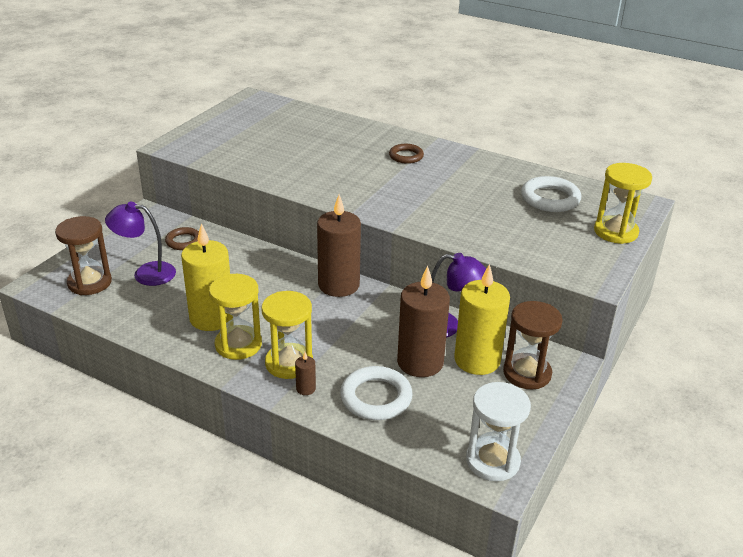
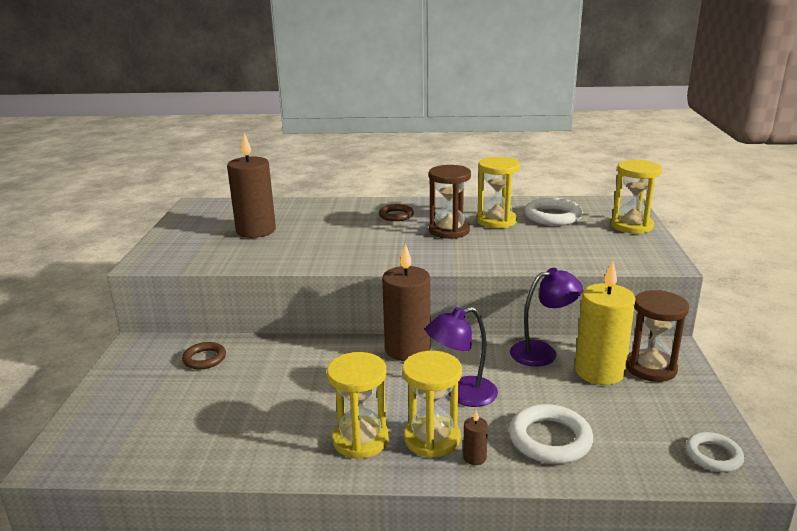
camera: 25 degrees left, 10 degrees down
brown hourglass [55,216,112,295] -> brown hourglass moved to [429,165,471,239]
purple lamp [105,202,176,286] -> purple lamp moved to [425,307,498,407]
yellow candle [181,223,230,331] -> none
brown candle [397,266,450,377] -> brown candle moved to [227,133,276,238]
white hourglass [466,382,531,481] -> white ring [686,432,744,472]
none -> yellow hourglass [477,157,520,228]

